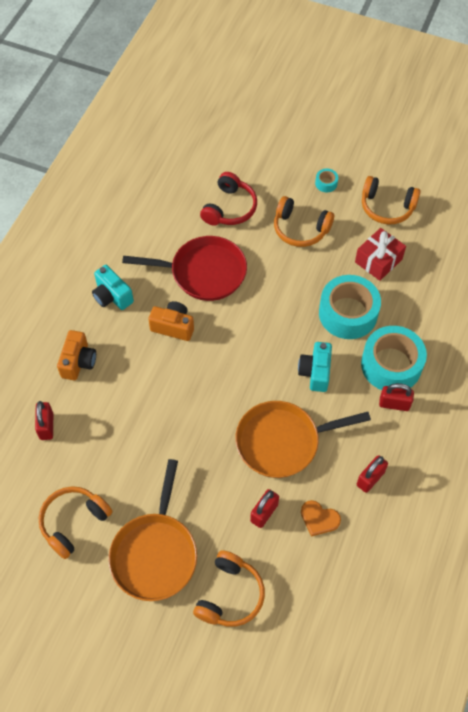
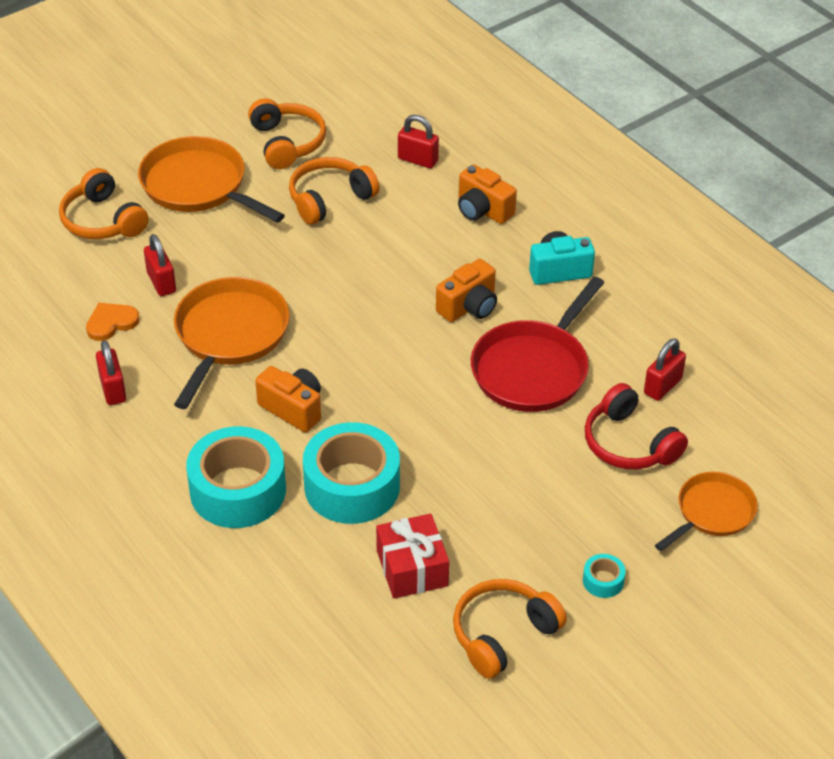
camera: 120 degrees right, 15 degrees down
orange headphones [274,196,334,247] -> orange headphones moved to [289,157,380,225]
turquoise camera [298,342,332,392] -> orange camera [255,366,321,432]
red padlock [379,383,414,411] -> red padlock moved to [644,338,686,401]
none -> orange pan [655,472,758,551]

